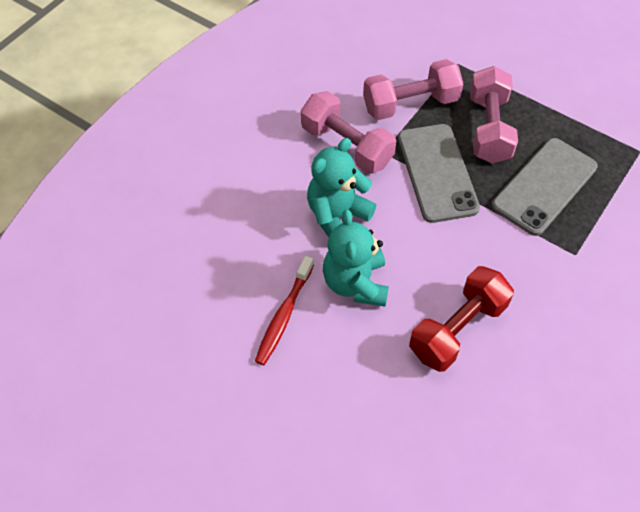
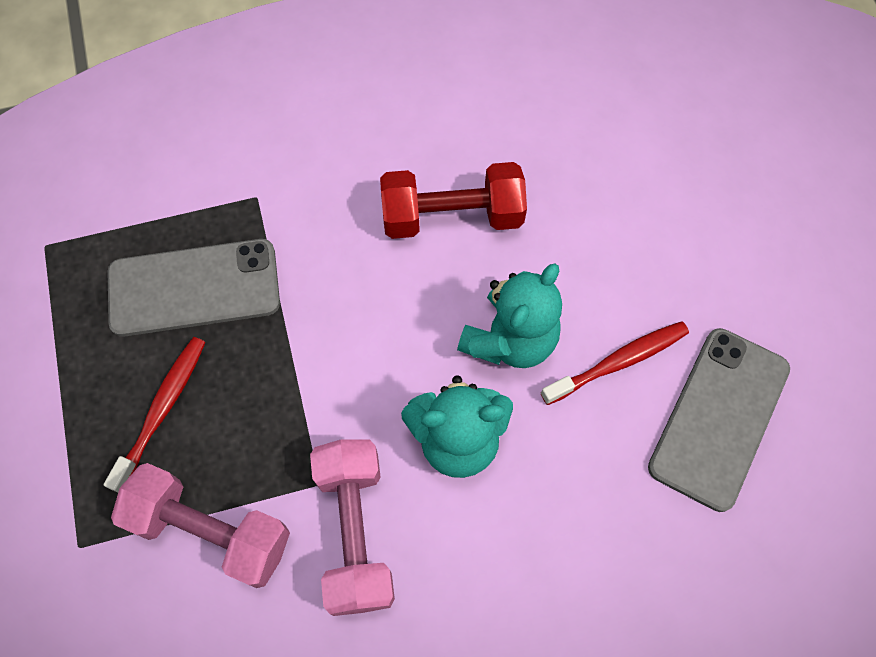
camera: 140 degrees left, 10 degrees up
grey phone [398,124,480,223] -> grey phone moved to [648,328,790,512]
pink dumbbell [470,66,518,164] -> red toothbrush [104,337,206,493]

